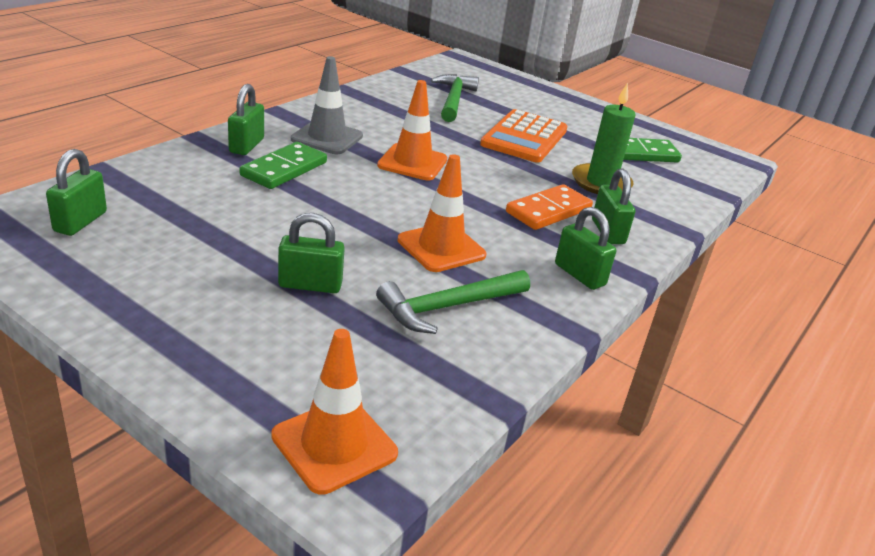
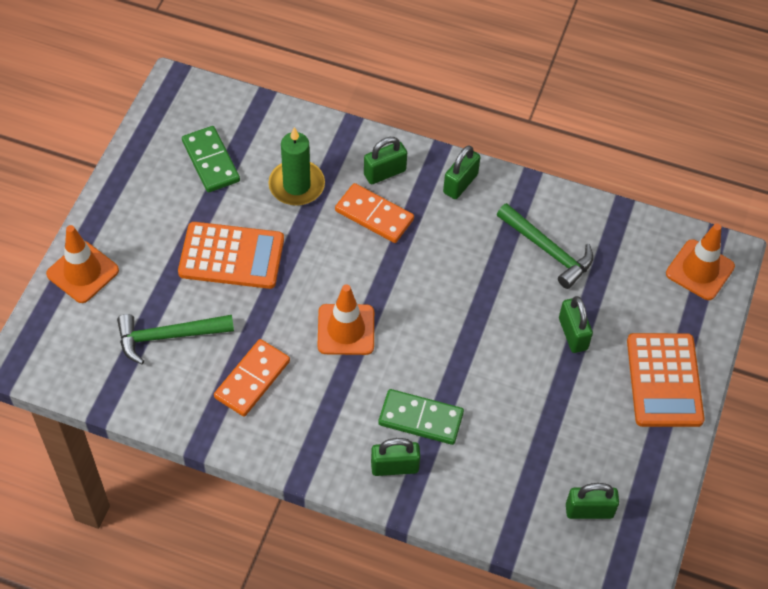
camera: 105 degrees left, 25 degrees up
grey traffic cone [291,56,363,154] -> none
orange traffic cone [398,154,486,272] -> orange traffic cone moved to [46,225,119,303]
none -> orange domino [214,339,290,417]
none -> orange calculator [627,333,705,427]

